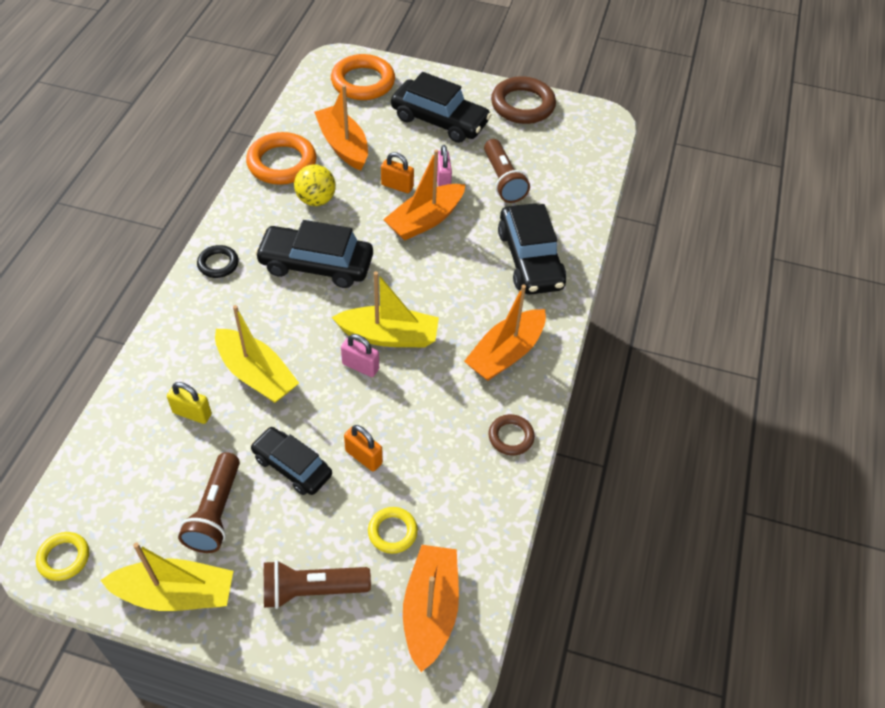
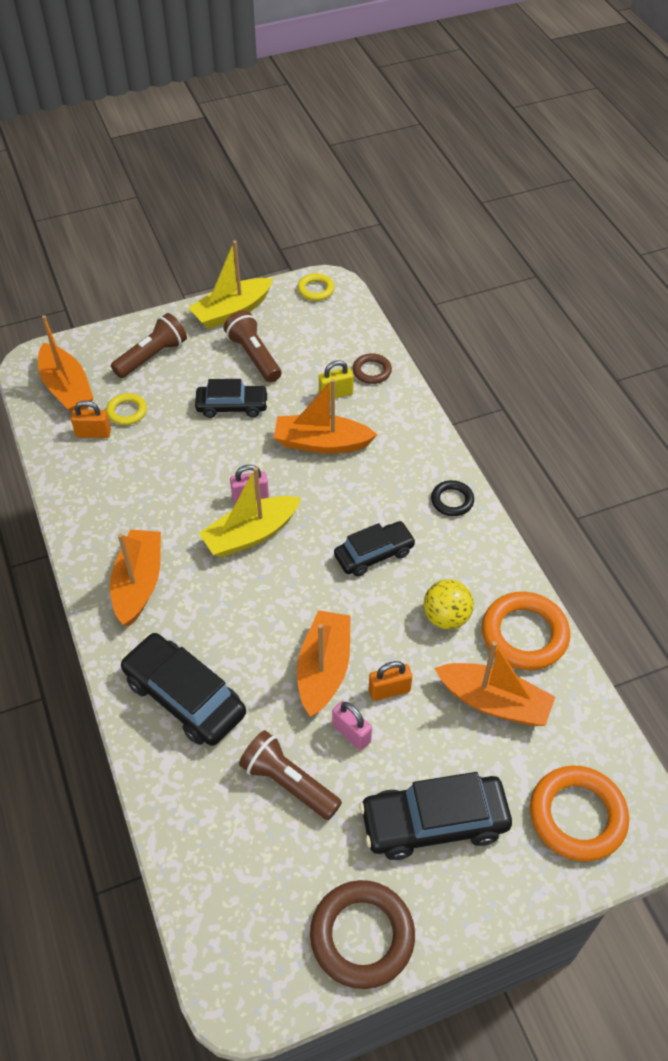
camera: 145 degrees right, 0 degrees up
yellow boat [215,305,299,403] -> orange boat [274,379,378,454]
black car [255,220,373,288] -> black car [334,521,416,576], size x0.65
orange padlock [344,425,383,471] -> orange padlock moved to [71,400,111,438]
brown ring [488,414,535,455] -> brown ring moved to [353,353,392,384]

